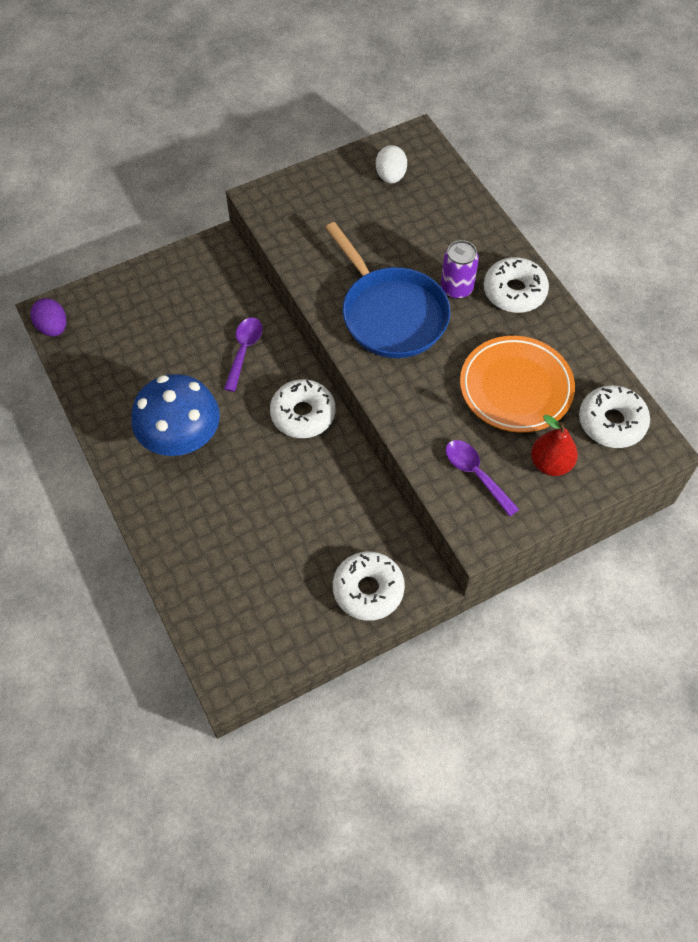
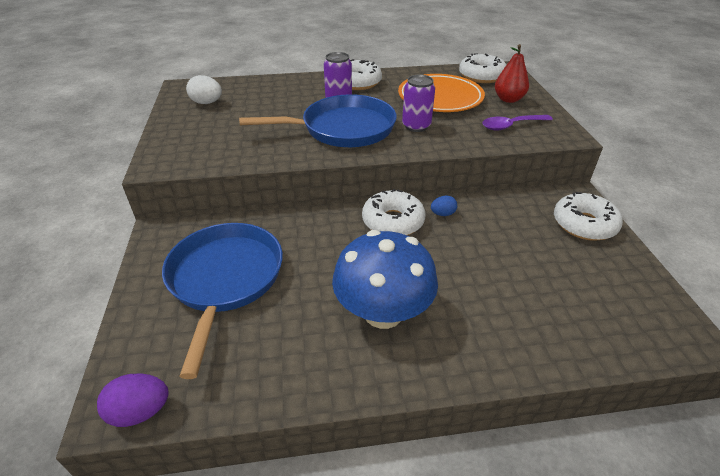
camera: 70 degrees left, 20 degrees down
purple spoon [224,318,262,392] -> none
none -> blue pan [162,223,283,379]
none -> purple can [402,75,435,132]
none -> blue egg [431,195,457,216]

